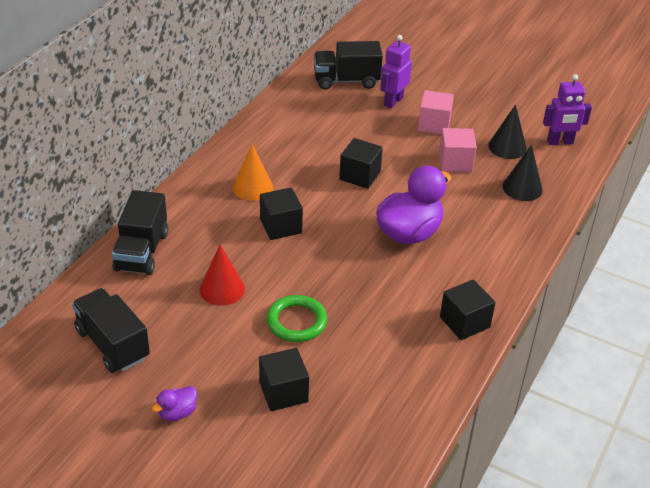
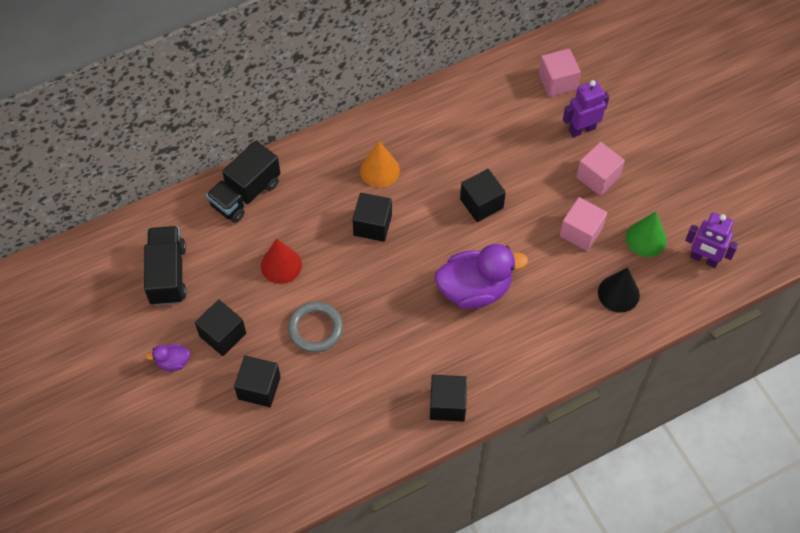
camera: 35 degrees right, 20 degrees up
green ring [267,295,327,342] -> grey ring [288,302,343,353]
black truck [314,41,383,90] -> pink cube [538,48,581,97]
black cone [488,104,527,159] -> green cone [626,212,667,257]
none -> black cube [195,300,246,356]

